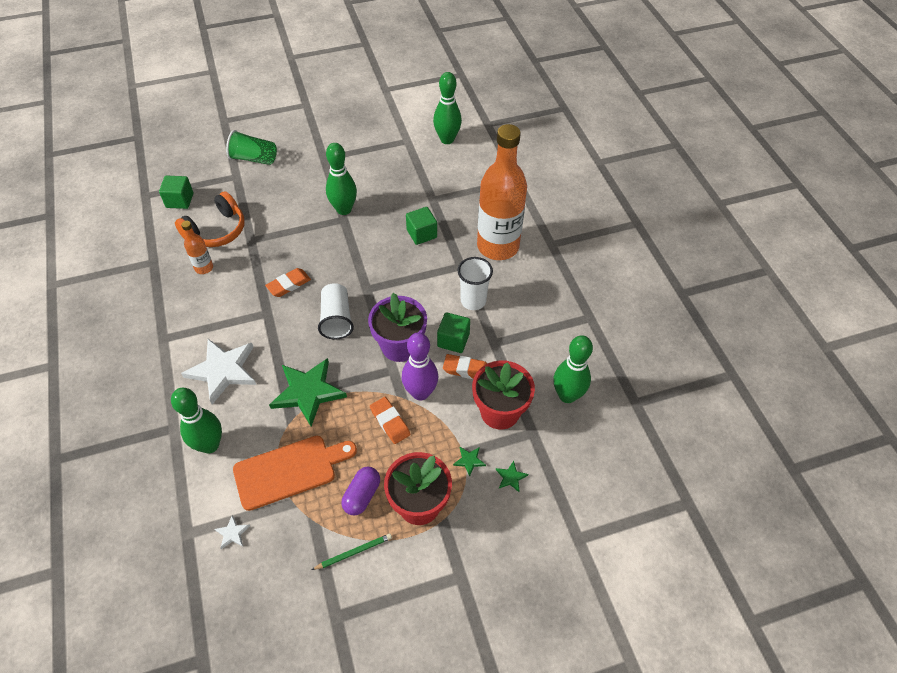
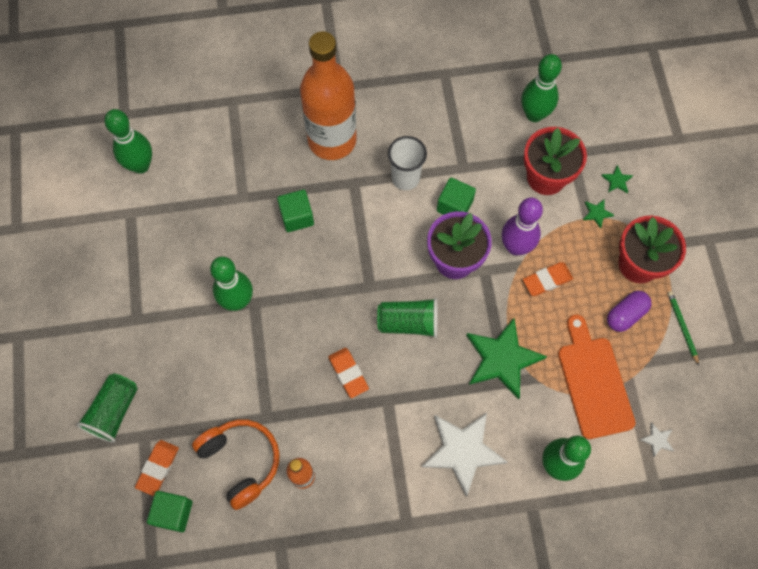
camera: 80 degrees left, 15 degrees up
white cup [318,283,354,340] -> green cup [377,298,437,338]
purple capsule [342,467,380,515] -> purple capsule turned 75 degrees counterclockwise [607,291,652,332]
orange eraser [443,354,488,379] -> orange eraser moved to [135,440,179,496]

